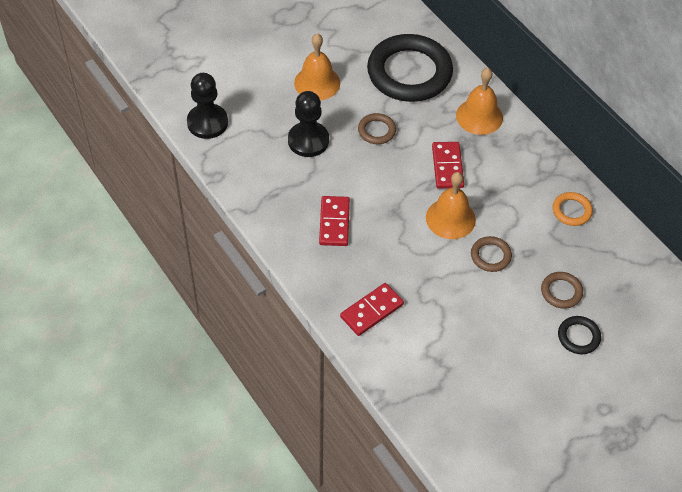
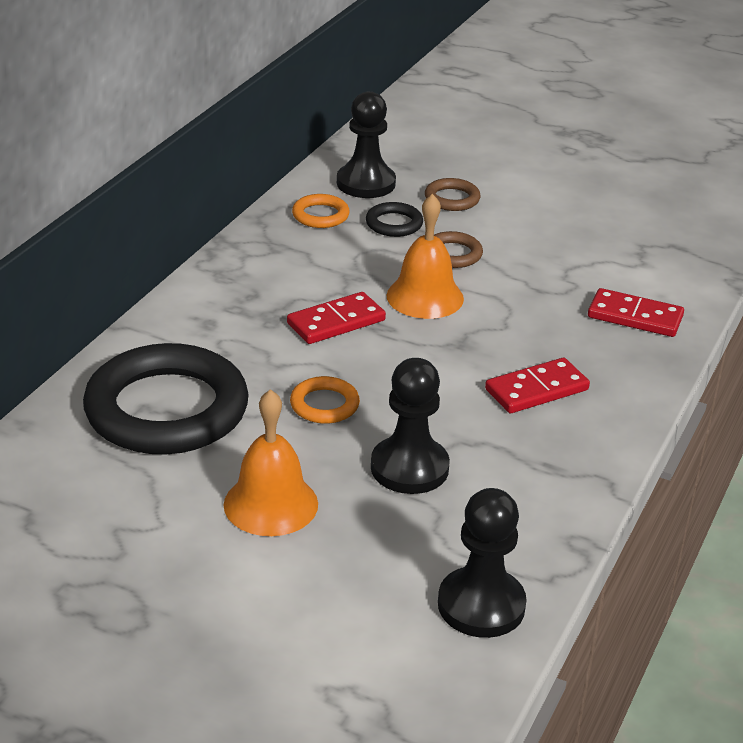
camera: 120 degrees left, 20 degrees down
brown ring [358,113,396,144] -> orange ring [290,376,360,424]
orange bell [456,68,503,135] -> none
black ring [558,316,601,354] -> black ring moved to [366,202,423,237]
none -> black pawn [337,91,396,198]

